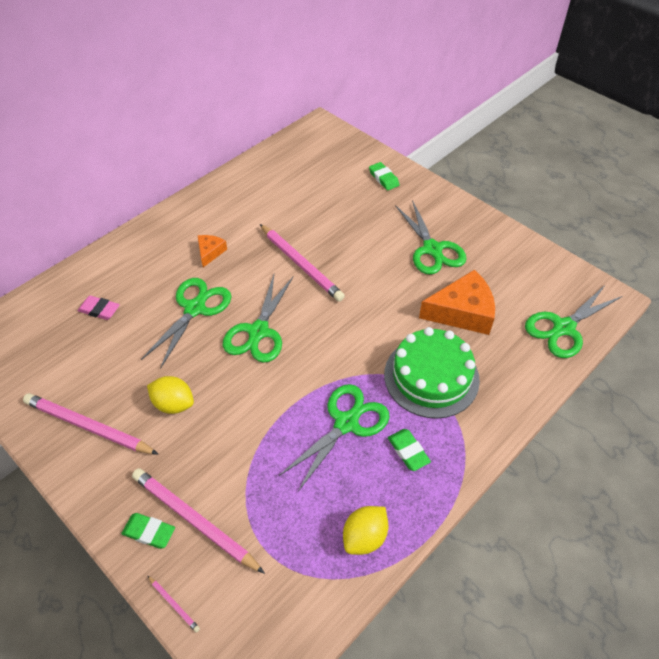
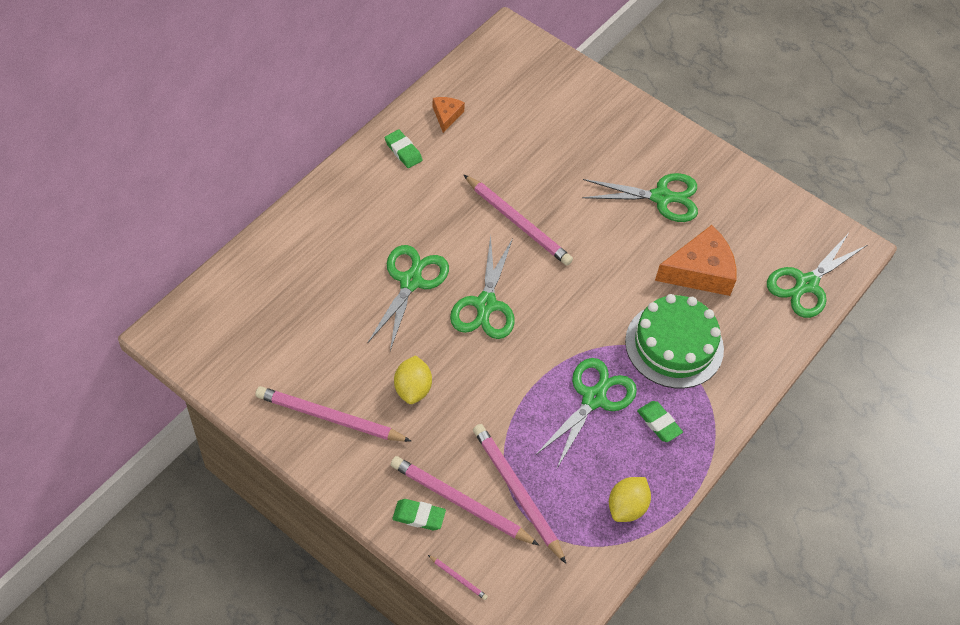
camera: 10 degrees left, 5 degrees up
pink eraser [78,296,120,320] -> none
yellow lemon [147,376,194,414] -> yellow lemon turned 75 degrees clockwise [394,355,432,404]
orange cheese [198,235,227,267] -> orange cheese moved to [432,97,465,133]
green eraser [369,162,400,190] -> green eraser moved to [385,130,423,168]
green scissors [395,200,467,275] -> green scissors turned 60 degrees counterclockwise [582,173,698,222]
none -> pink pencil [473,424,566,564]

